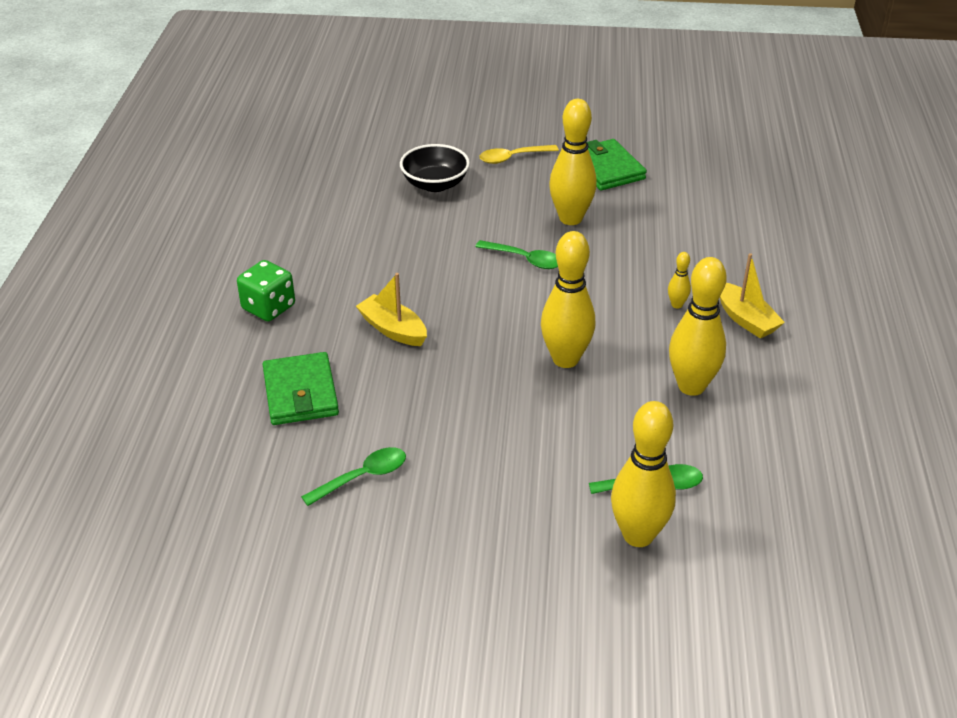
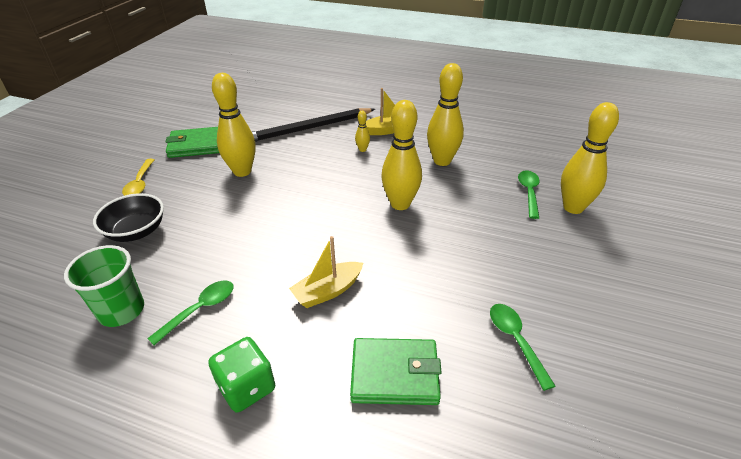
camera: 75 degrees left, 0 degrees up
green spoon [475,240,558,269] -> green spoon moved to [147,280,234,345]
none -> green cup [64,245,144,327]
none -> black pencil [252,108,375,142]

